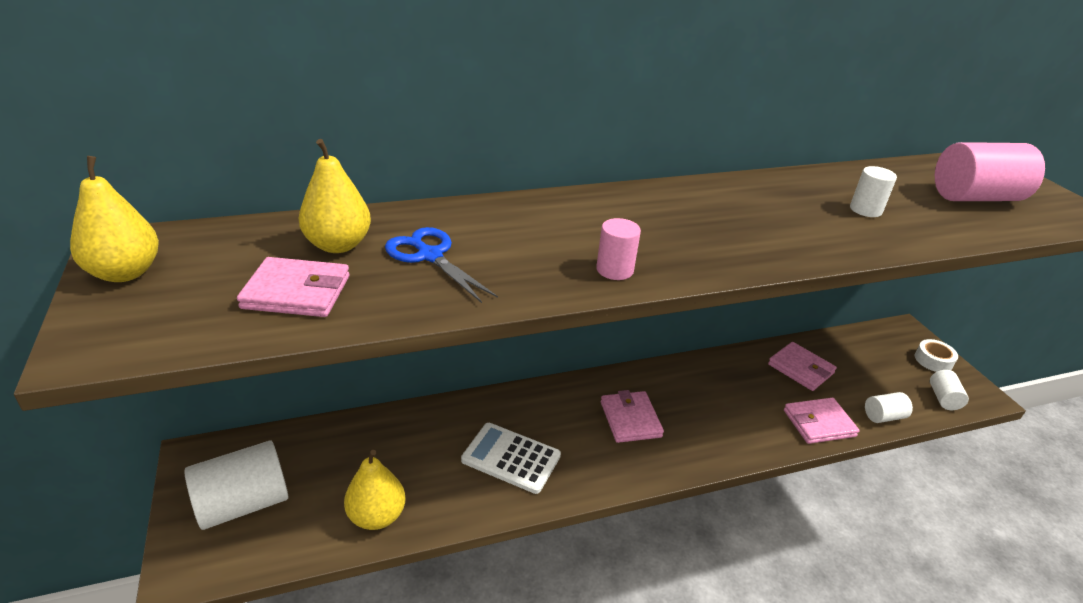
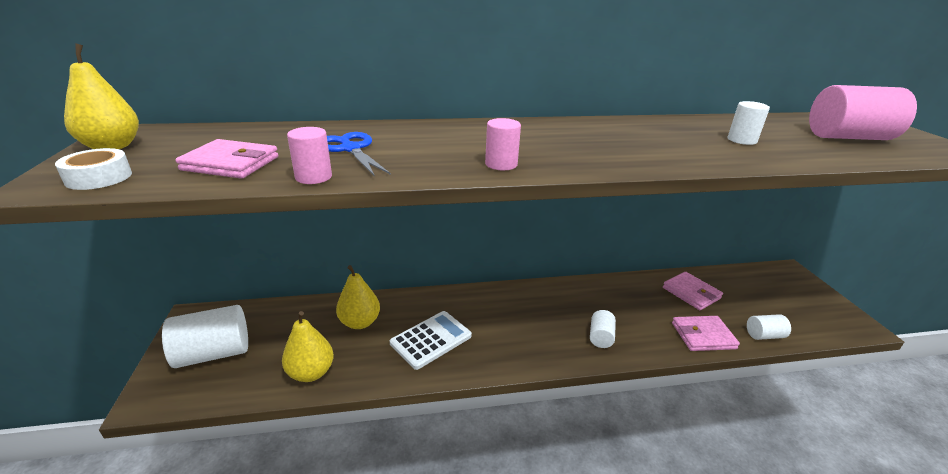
camera: 10 degrees right, 5 degrees down
yellow pear [299,139,371,253] -> yellow pear moved to [336,265,380,329]
white calculator [461,423,561,494] -> white calculator turned 105 degrees clockwise [390,311,472,370]
pink wallet [601,390,664,443] -> none
white tape [915,339,958,372] -> white tape moved to [55,148,132,190]
white cylinder [930,370,969,410] -> white cylinder moved to [590,310,616,348]
none -> pink cylinder [287,127,332,184]

